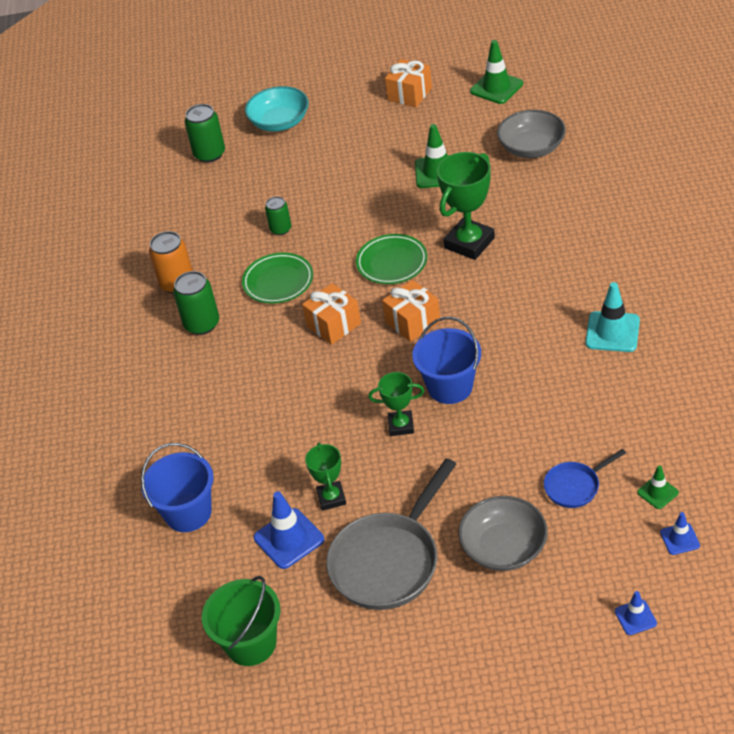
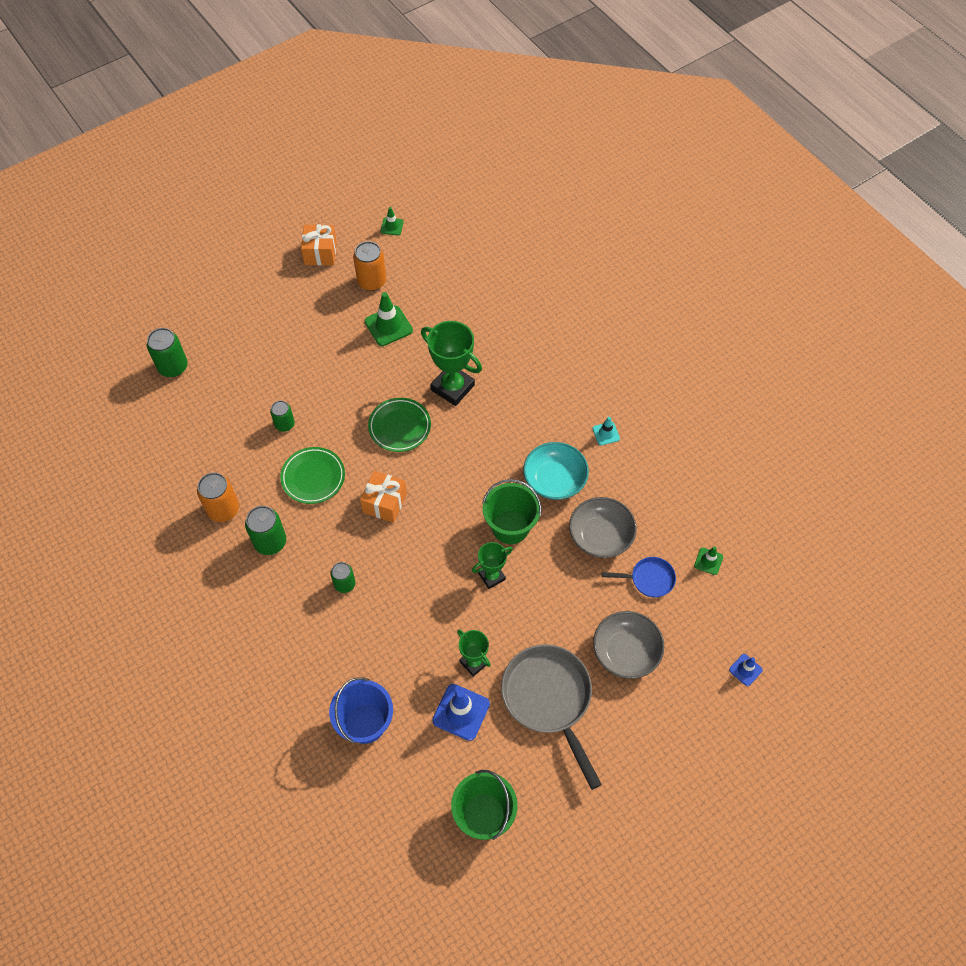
camera: 35 degrees left, 15 degrees up
turquoise bowl [245,86,309,132] -> turquoise bowl moved to [523,442,589,500]
grey pan [326,458,456,610] -> grey pan turned 150 degrees clockwise [501,644,602,790]
orange gift [382,280,440,342] -> none
blue bucket [412,317,481,404] -> green bucket [482,479,542,544]
green trophy [437,152,495,260] -> green trophy turned 60 degrees counterclockwise [421,321,482,406]
green traffic cone [470,40,523,104] -> green traffic cone [380,207,404,236], size x0.56
grey bowl [497,110,566,158] -> grey bowl moved to [569,497,636,558]
blue pan [544,449,626,508] -> blue pan turned 120 degrees counterclockwise [602,557,676,598]
turquoise traffic cone [585,282,640,352] -> turquoise traffic cone [593,417,620,445], size x0.56
blue traffic cone [660,512,700,555] -> none
none -> green can [330,562,355,593]
none -> orange can [353,241,386,291]

